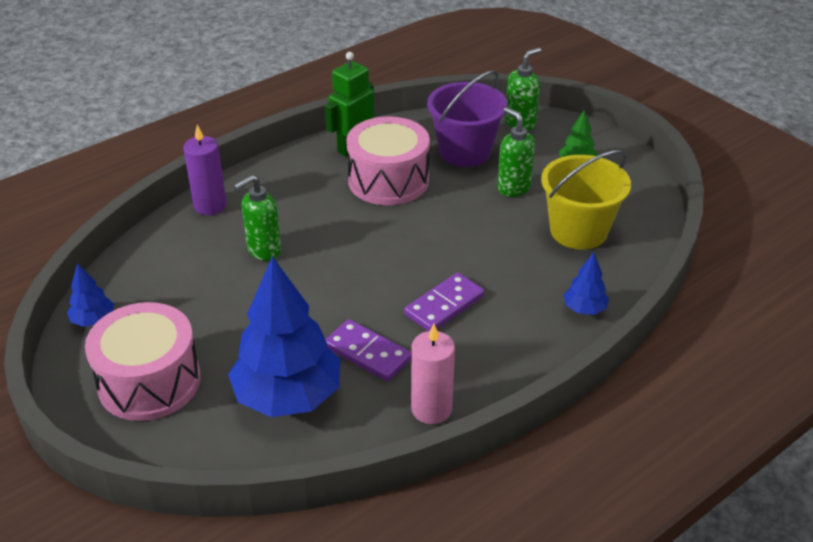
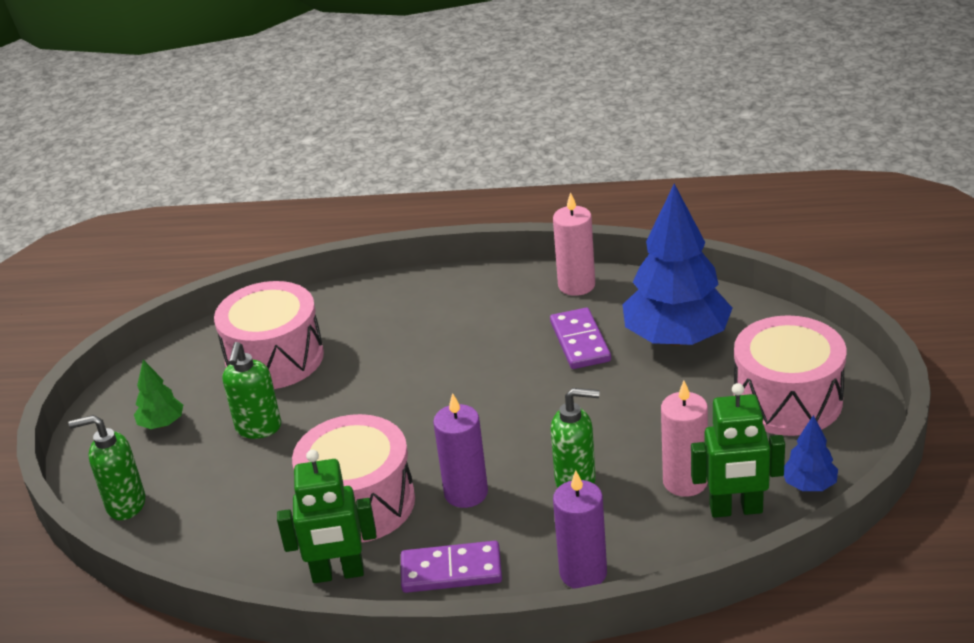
camera: 135 degrees left, 5 degrees down
purple domino [404,273,484,331] -> purple domino moved to [401,541,502,593]
purple bucket [427,70,508,167] -> none
yellow bucket [541,150,631,250] -> pink drum [214,281,324,389]
blue tree [563,252,609,315] -> none
none -> purple candle [433,393,488,508]
none -> pink candle [661,381,708,497]
none -> green robot [691,383,785,518]

